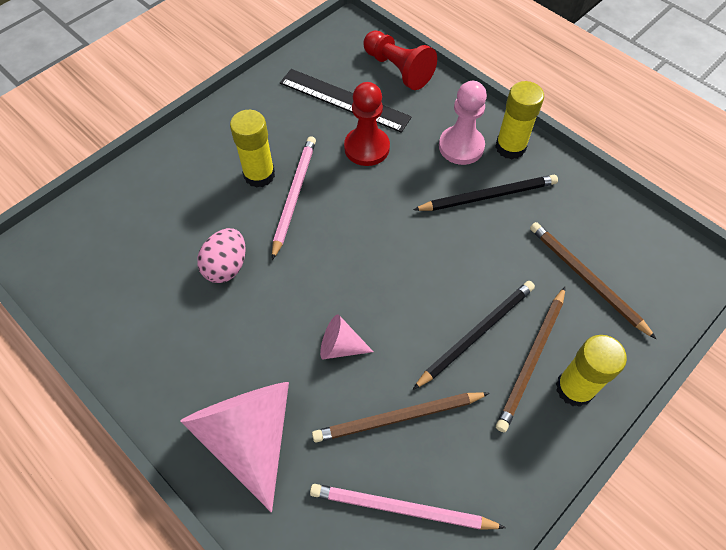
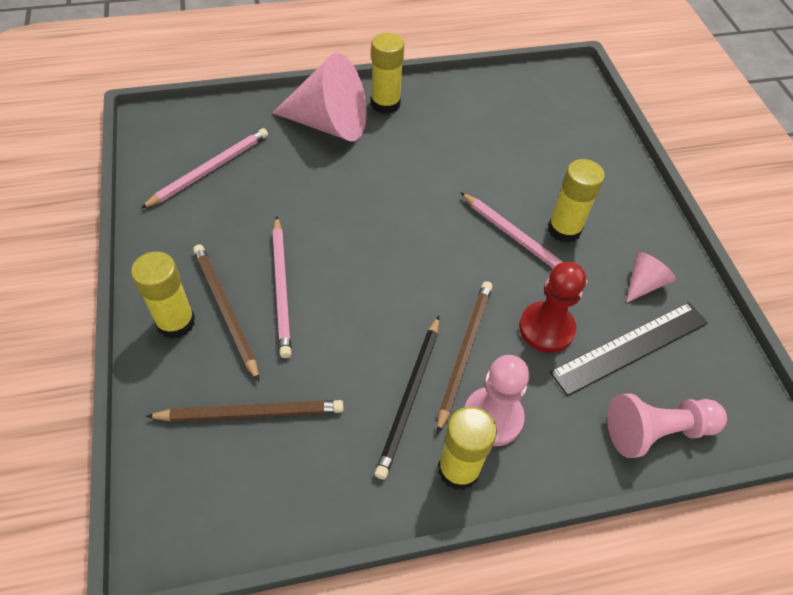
camera: 120 degrees right, 5 degrees down
pink egg [197,228,246,283] -> none
brown pencil [312,392,490,443] -> brown pencil moved to [437,281,492,434]
pink cone [320,314,373,359] -> pink cone moved to [626,252,676,303]
red pawn [363,30,437,90] -> pink pawn [607,393,727,458]
black pencil [413,281,535,390] -> pink pencil [273,216,292,358]
none -> yellow glue stick [371,33,404,114]

